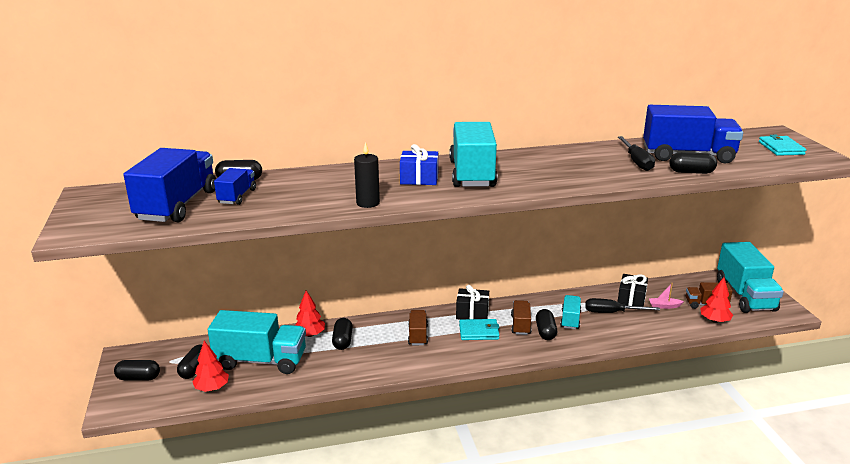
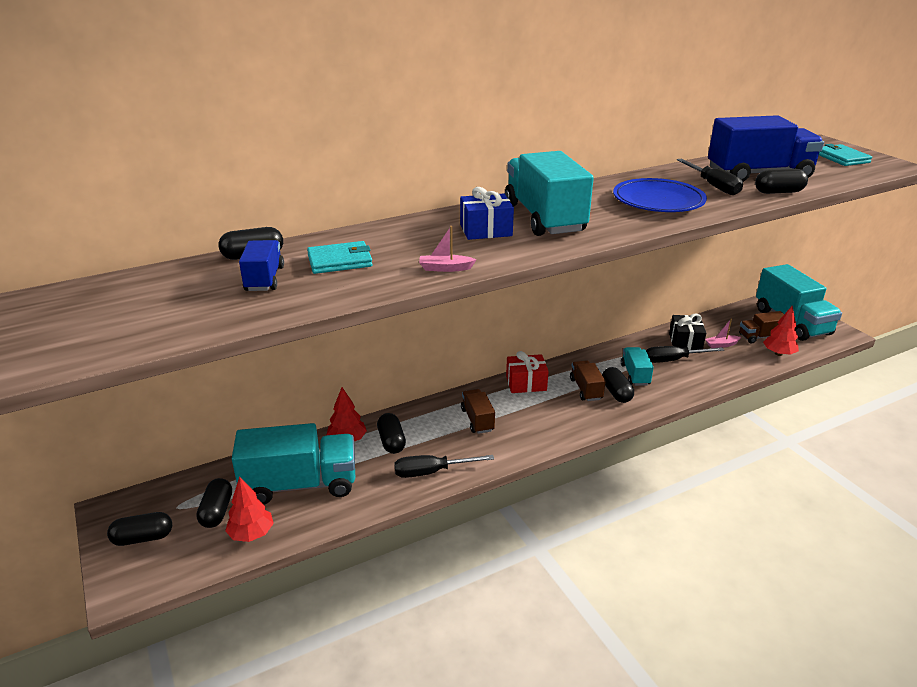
camera: 15 degrees left, 5 degrees up
blue truck [124,148,216,222] -> none
black candle [354,142,380,208] -> pink boat [419,226,477,272]
black gift [456,285,489,319] -> red gift [506,351,549,393]
turquoise wallet [459,319,499,340] -> turquoise wallet moved to [307,241,373,274]
none -> black screwdriver [394,455,494,478]
none -> blue plate [613,178,707,212]

